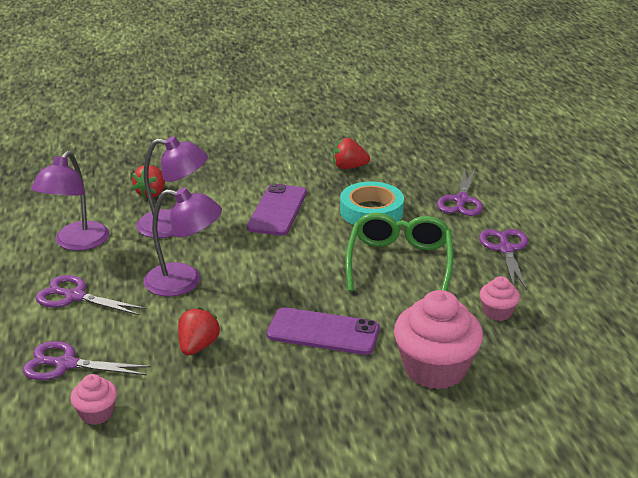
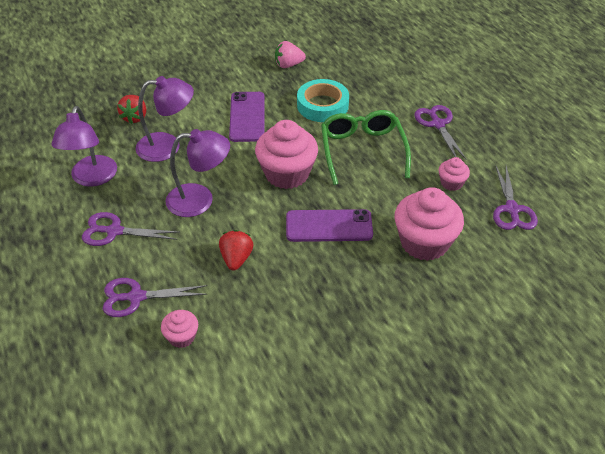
camera: 15 degrees left, 15 degrees up
red strawberry [333,138,370,169] -> pink strawberry [275,41,306,68]
purple scissors [437,167,483,216] -> purple scissors moved to [493,165,538,230]
none -> pink cupcake [255,120,318,189]

